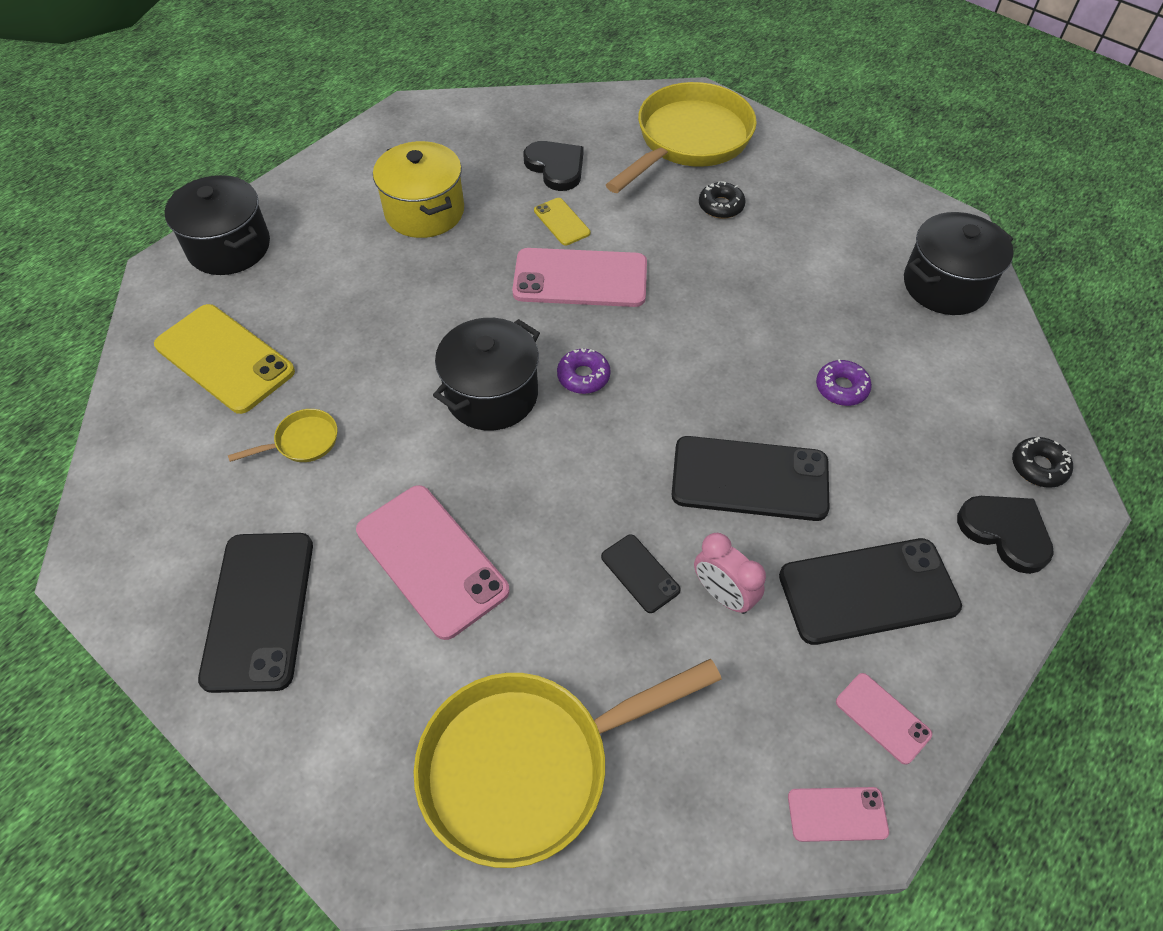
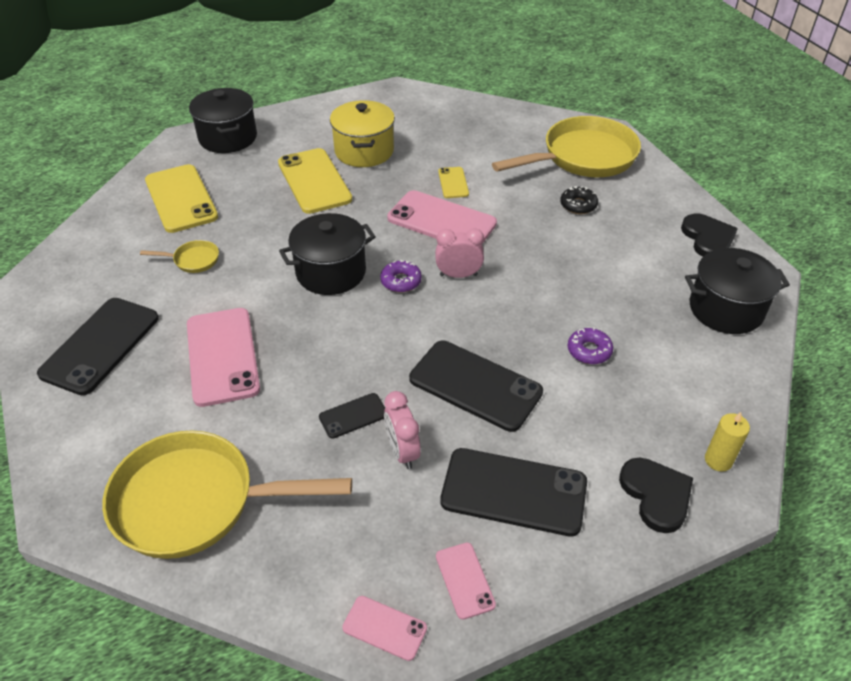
camera: 25 degrees right, 10 degrees down
black heart [524,141,583,191] -> black heart moved to [681,214,738,257]
black phone [601,534,681,613] -> black phone turned 75 degrees clockwise [319,393,385,439]
black donut [1012,437,1073,488] -> yellow candle [705,412,750,472]
none -> yellow phone [278,148,352,214]
none -> pink clock [435,228,484,278]

